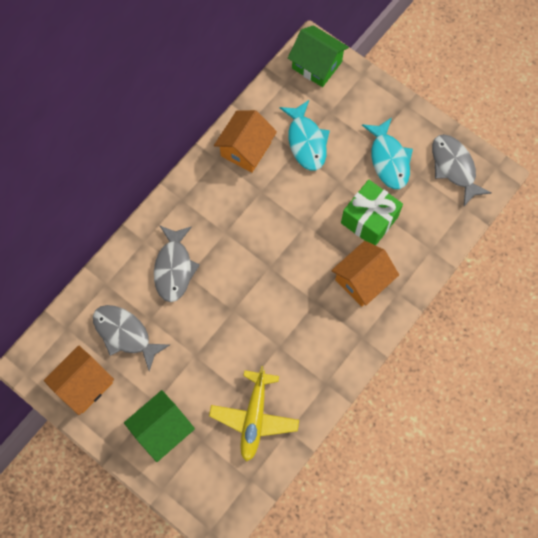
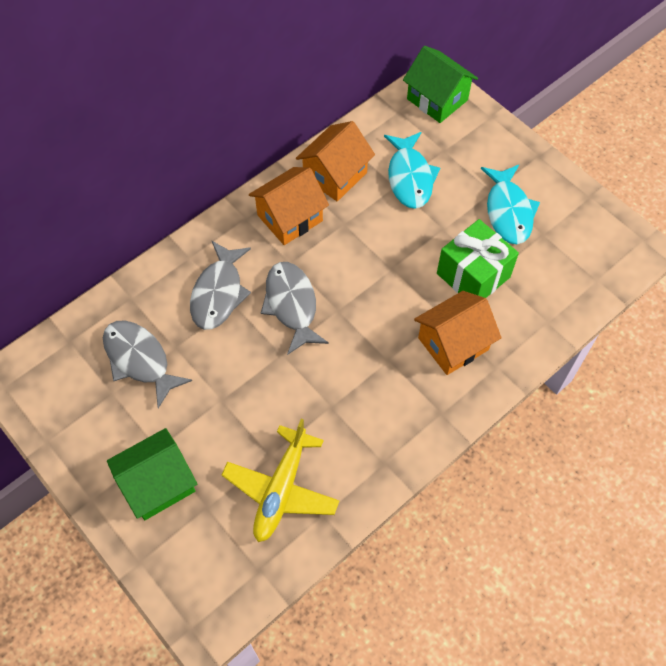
camera: 10 degrees right, 10 degrees down
orange house [44,345,114,415] -> orange house moved to [249,167,329,245]
grey fish [432,134,491,206] -> grey fish moved to [261,262,329,355]

